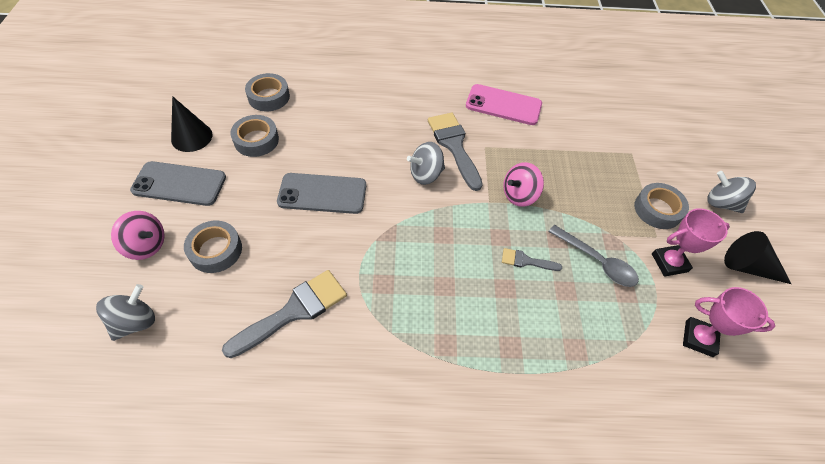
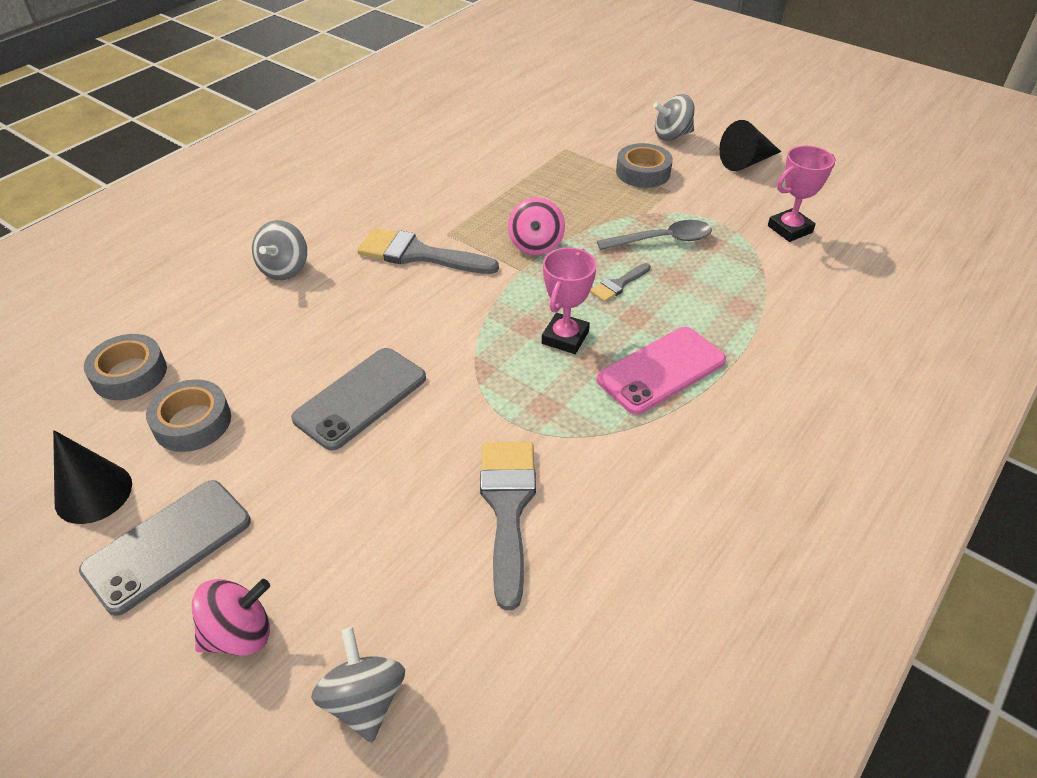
camera: 50 degrees left, 10 degrees down
grey tape [184,221,242,273] -> none
grey spinning top [407,142,445,185] -> grey spinning top moved to [252,220,307,280]
pink phone [466,84,542,125] -> pink phone moved to [596,327,726,415]
pink trophy [652,208,730,277] -> pink trophy moved to [542,247,597,354]

